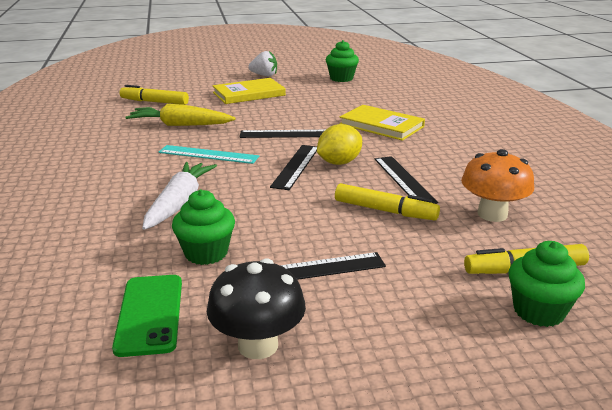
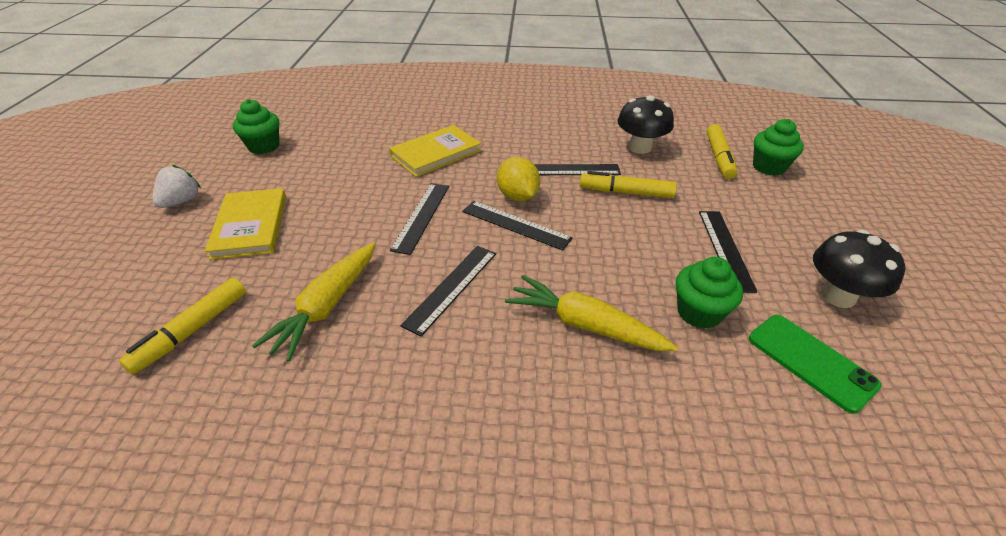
camera: 75 degrees left, 15 degrees up
green phone [112,275,182,357] -> green phone turned 45 degrees clockwise [749,315,882,414]
white carrot [142,162,217,230] -> yellow carrot [505,275,678,351]
turquoise ruler [158,145,259,164] -> black ruler [400,246,496,336]
yellow marker [335,183,440,221] -> yellow marker turned 120 degrees counterclockwise [580,171,677,198]
orange mushroom [461,149,534,222] -> black mushroom [617,95,674,154]

